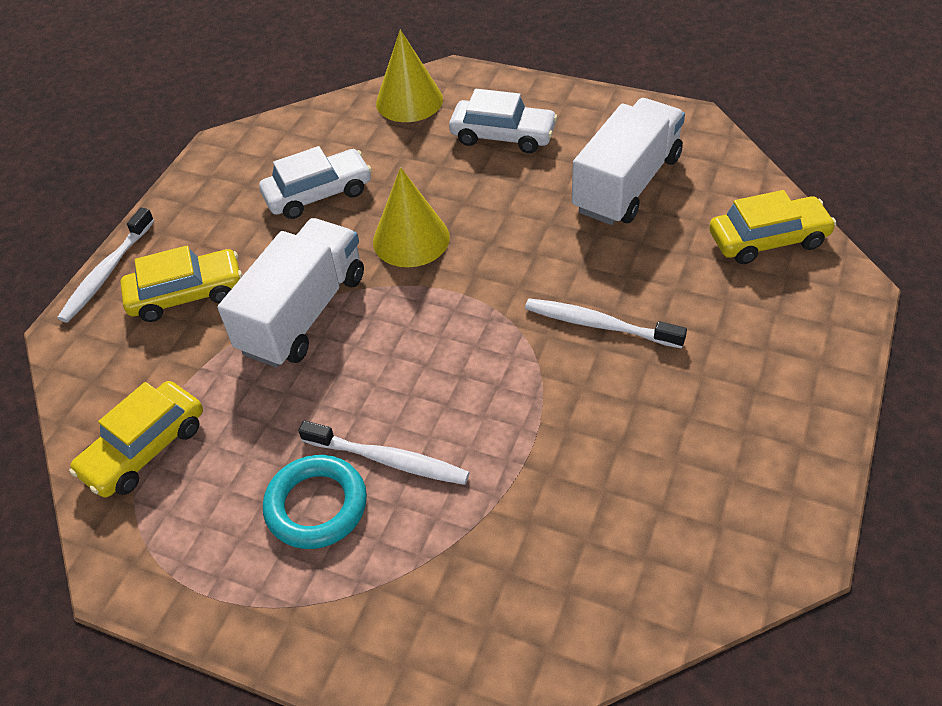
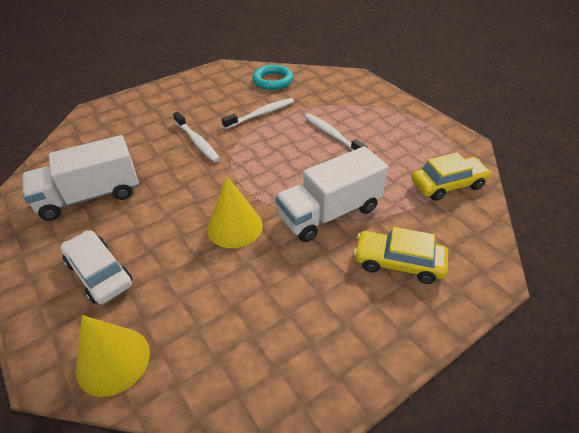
camera: 150 degrees left, 5 degrees down
white toothbrush [57,207,154,323] -> white toothbrush moved to [222,98,294,129]
white car [259,146,372,219] -> none
turquoise ring [263,455,367,549] -> turquoise ring moved to [252,65,294,90]
yellow car [709,190,836,264] -> none

